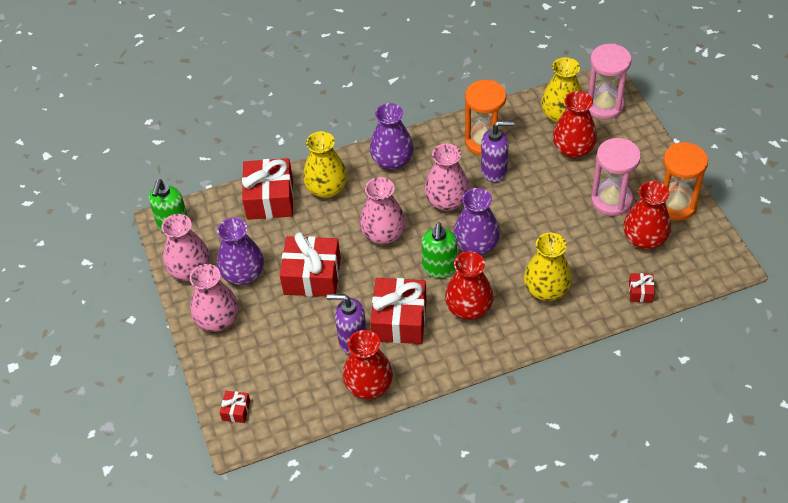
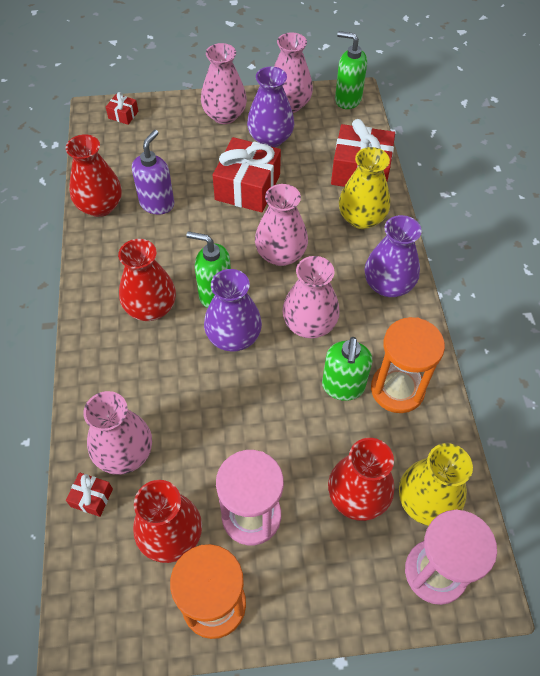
camera: 100 degrees right, 5 degrees up
red gift [370,278,427,344] -> none
purple soap dispenser [481,121,514,183] -> green soap dispenser [322,337,373,401]
yellow vase [524,233,572,301] -> none
none -> pink vase [83,391,152,475]

